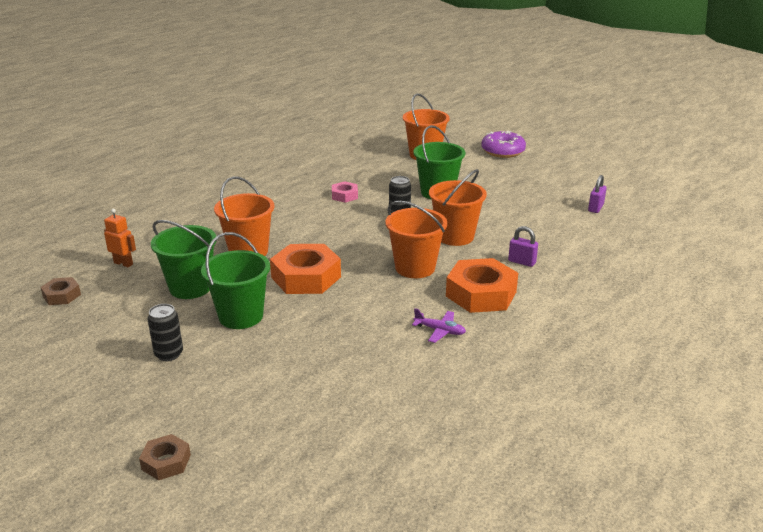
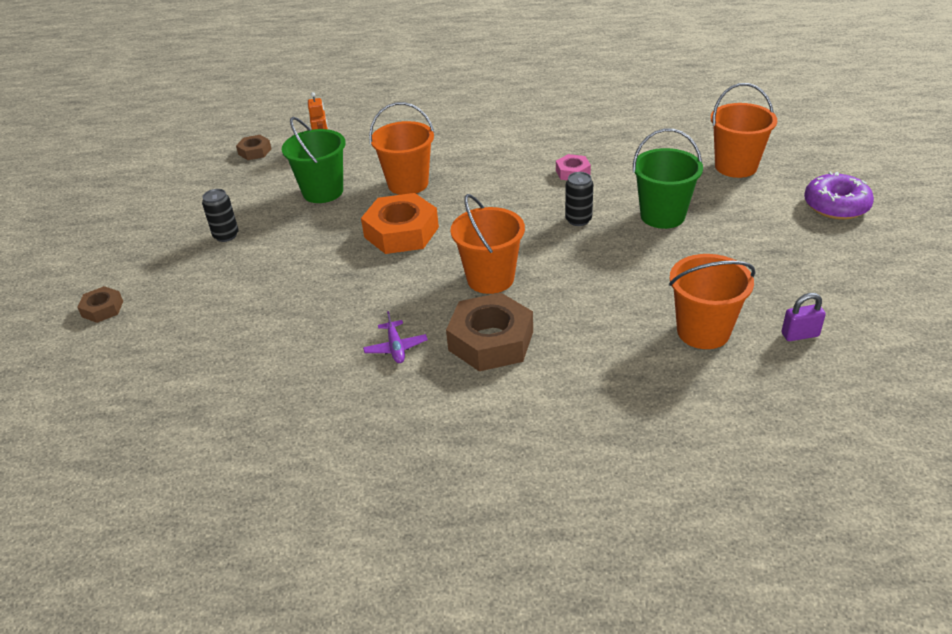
camera: 55 degrees right, 10 degrees up
green bucket [201,232,270,329] -> none
orange bucket [429,169,487,246] -> orange bucket moved to [669,254,755,349]
orange nut [446,258,518,313] -> brown nut [446,293,533,371]
purple padlock [508,226,538,267] -> none

